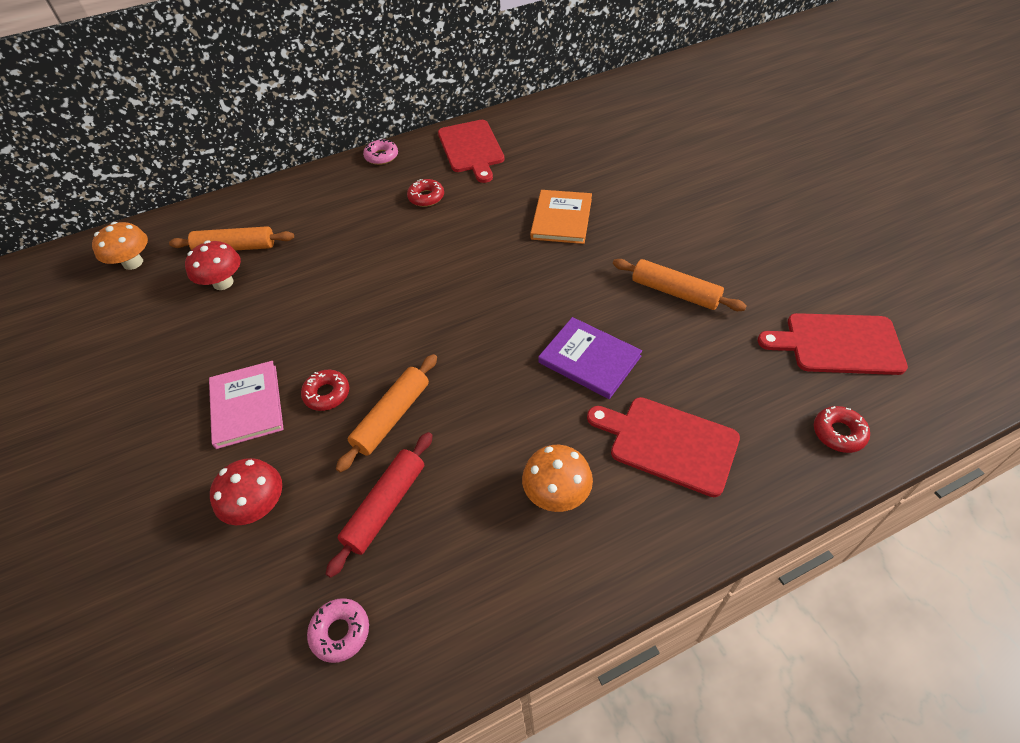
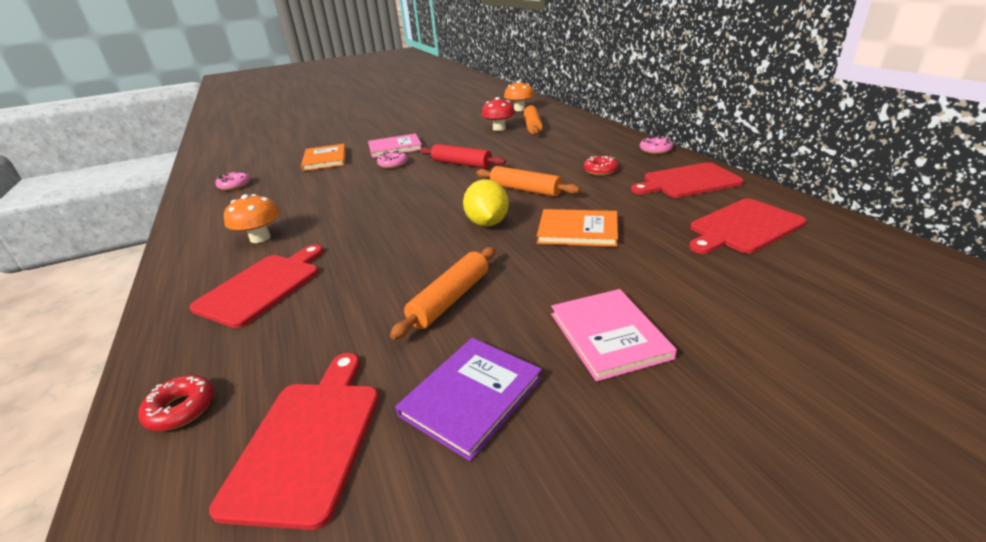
camera: 90 degrees right, 20 degrees down
red mushroom [210,458,282,525] -> orange book [301,144,346,171]
red donut [301,370,349,411] -> pink donut [377,151,408,168]
red rolling pin [326,432,433,578] -> red rolling pin moved to [420,144,506,168]
orange rolling pin [336,354,437,473] -> orange rolling pin moved to [476,166,580,197]
purple book [538,317,642,399] -> purple book moved to [395,338,542,461]
none -> yellow lemon [463,179,509,226]
none -> pink book [551,289,677,381]
none -> red cutting board [689,199,806,254]

